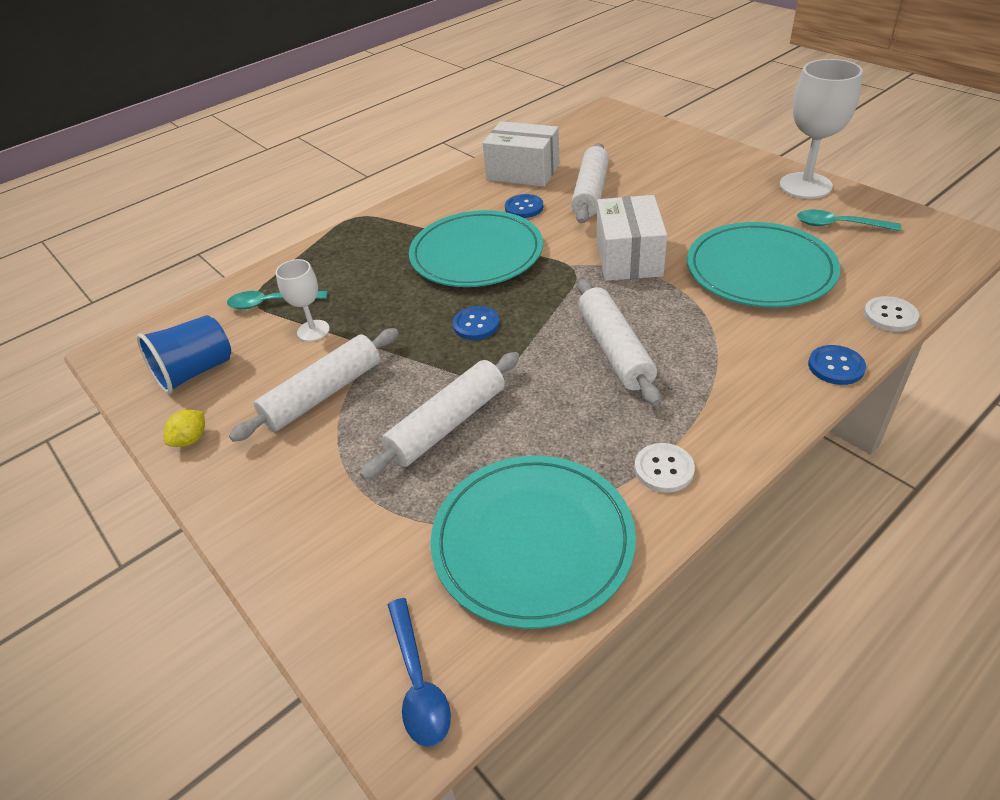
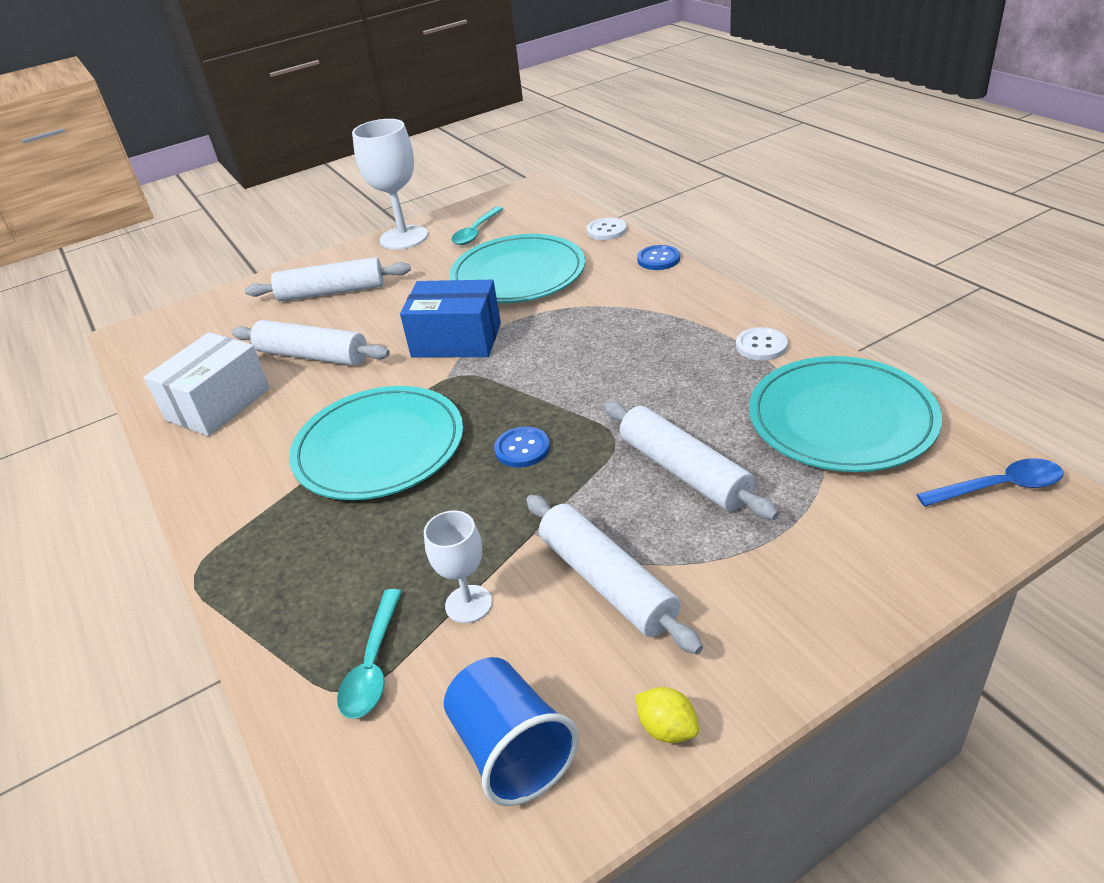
camera: 80 degrees left, 5 degrees down
blue button [505,194,543,218] -> none
white rolling pin [578,279,660,406] -> white rolling pin moved to [245,257,411,302]
white box [597,195,667,281] -> blue box [400,280,501,358]

